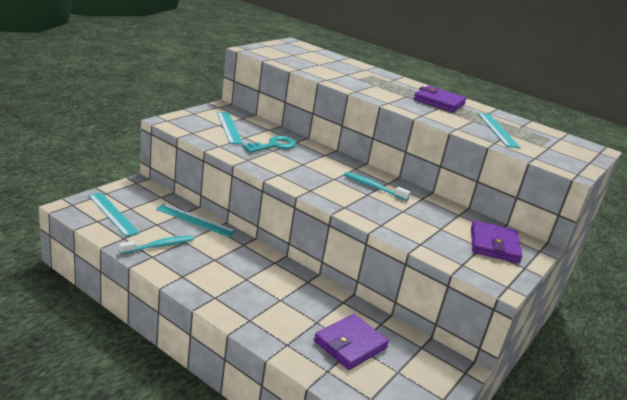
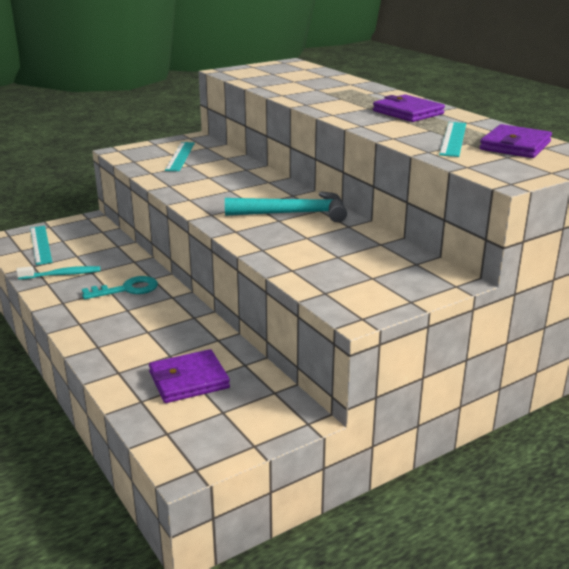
camera: 25 degrees right, 0 degrees up
turquoise ruler [156,204,236,237] -> none
turquoise key [242,136,296,153] -> turquoise key moved to [82,276,158,299]
turquoise toothbrush [344,172,411,201] -> turquoise hammer [225,191,347,222]
purple wallet [471,220,522,263] -> purple wallet moved to [480,124,552,158]

